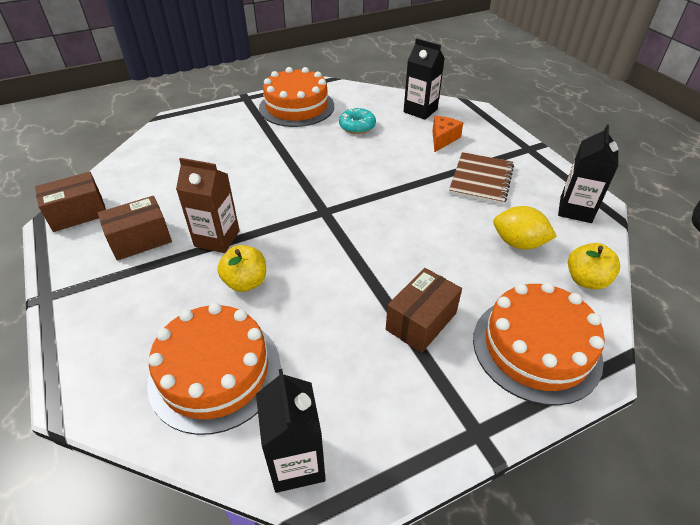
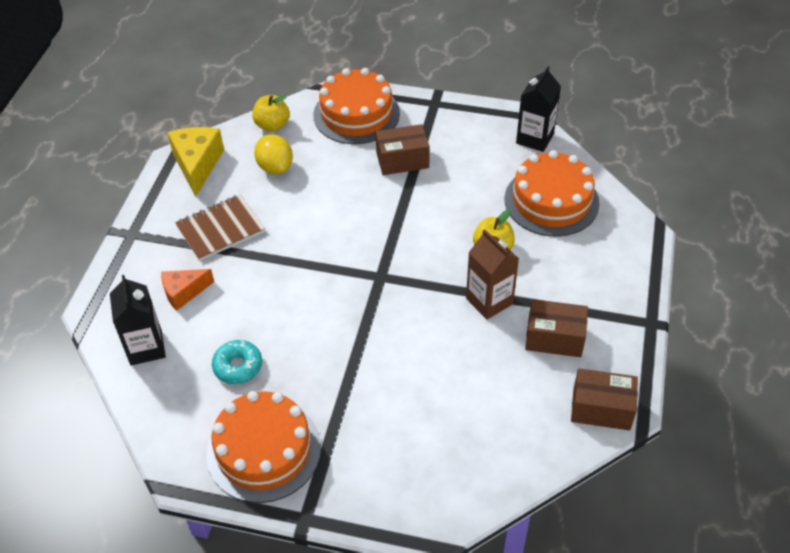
camera: 140 degrees left, 5 degrees up
black carton [558,125,618,223] -> yellow cheese [167,127,224,197]

